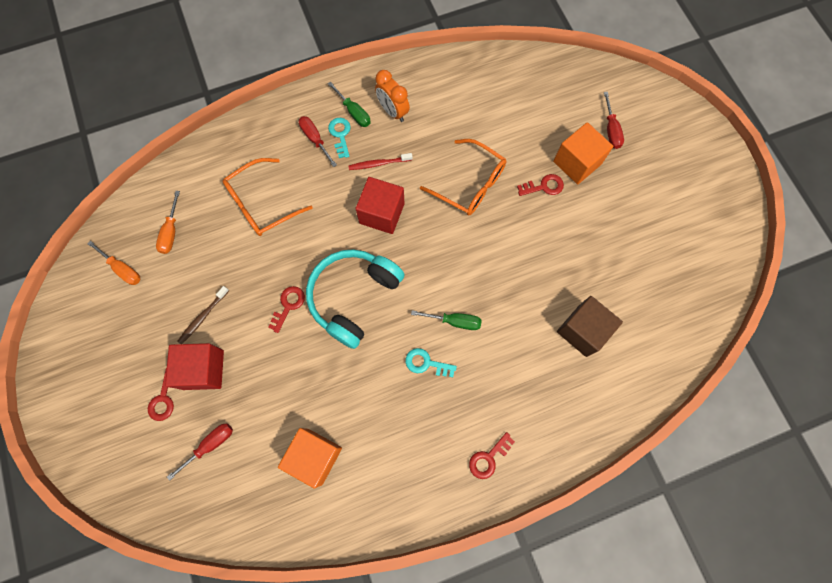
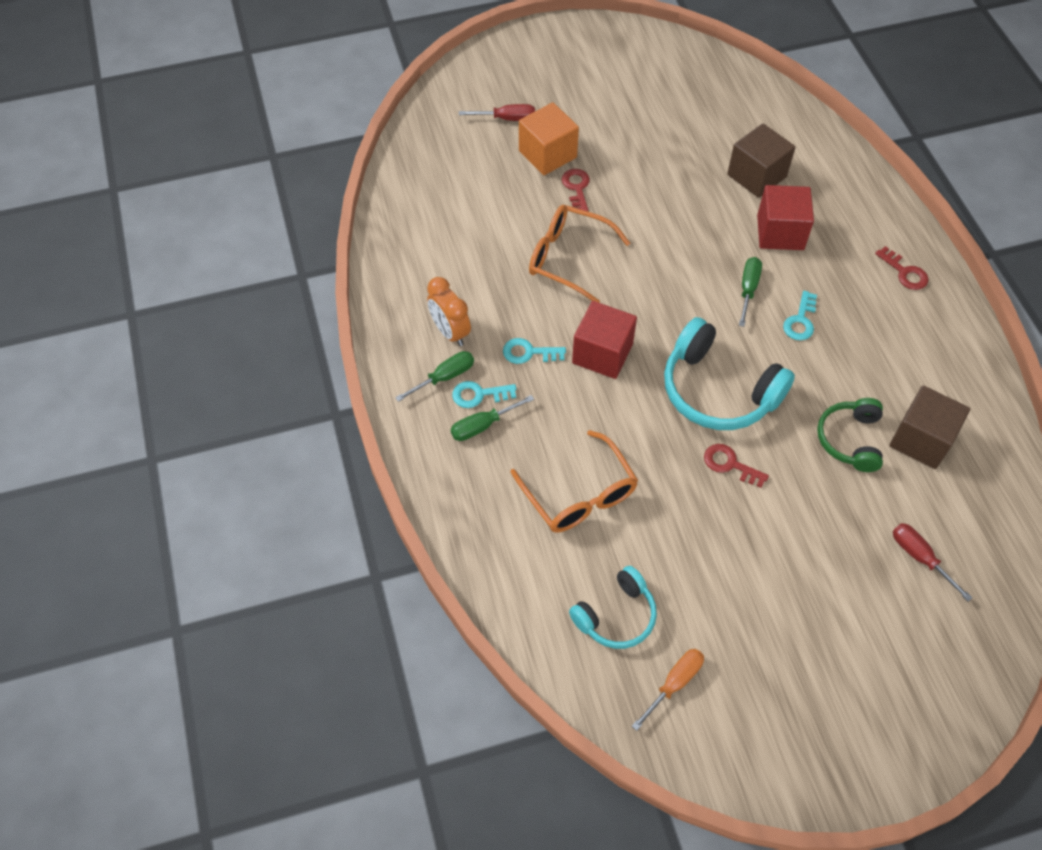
camera: 85 degrees left, 15 degrees down
red key [148,368,174,421] -> none
orange screwdriver [156,191,180,254] -> turquoise headphones [569,566,657,649]
red cube [165,343,224,390] -> red cube moved to [757,185,814,250]
brown toothbrush [177,286,229,344] -> none
orange cube [278,428,342,489] -> brown cube [889,386,970,469]
red screwdriver [299,116,337,167] -> green screwdriver [451,395,534,441]
red toothbrush [349,153,413,170] -> turquoise key [503,338,566,364]
orange clock [375,70,410,122] -> orange clock turned 90 degrees clockwise [427,277,471,346]
orange glasses [420,139,507,215] -> orange glasses turned 105 degrees counterclockwise [529,205,630,303]
none -> green headphones [817,398,883,472]

